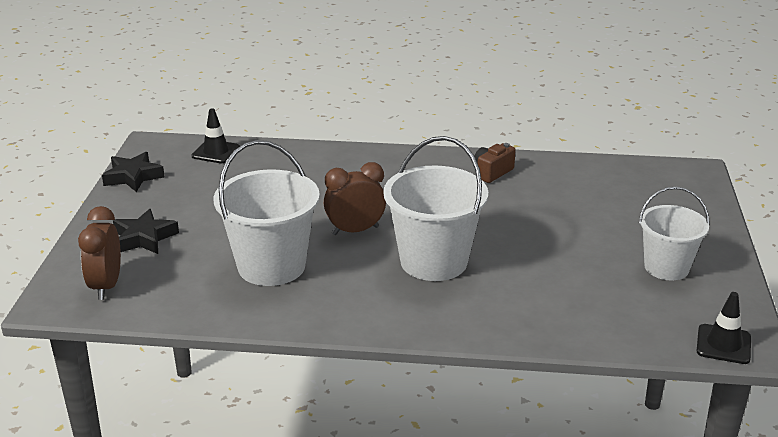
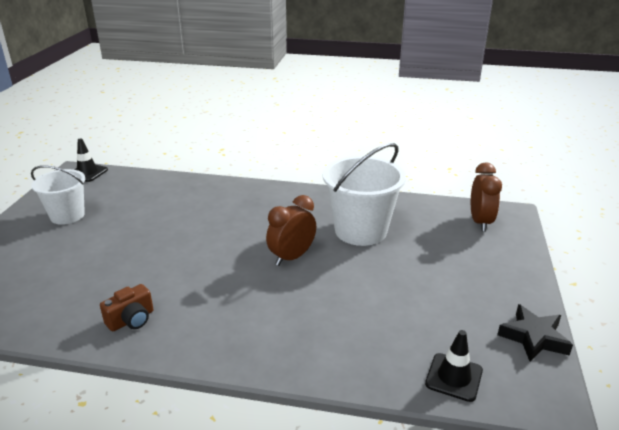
camera: 175 degrees left, 0 degrees up
black star [113,209,179,254] -> none
brown clock [324,162,386,235] -> brown clock turned 150 degrees clockwise [266,195,316,266]
white bucket [383,136,488,281] -> none

